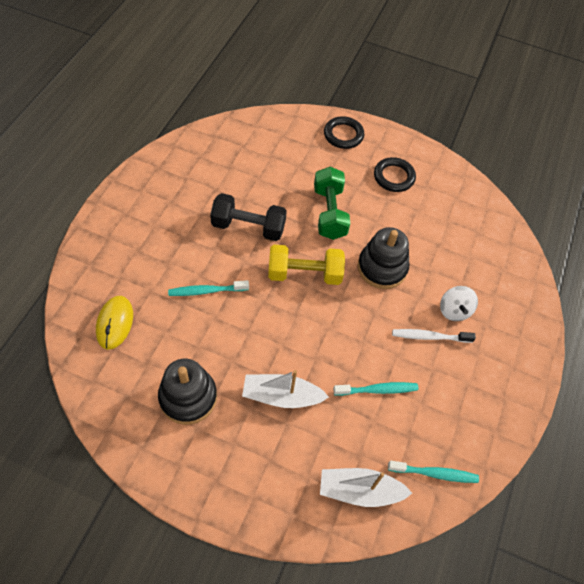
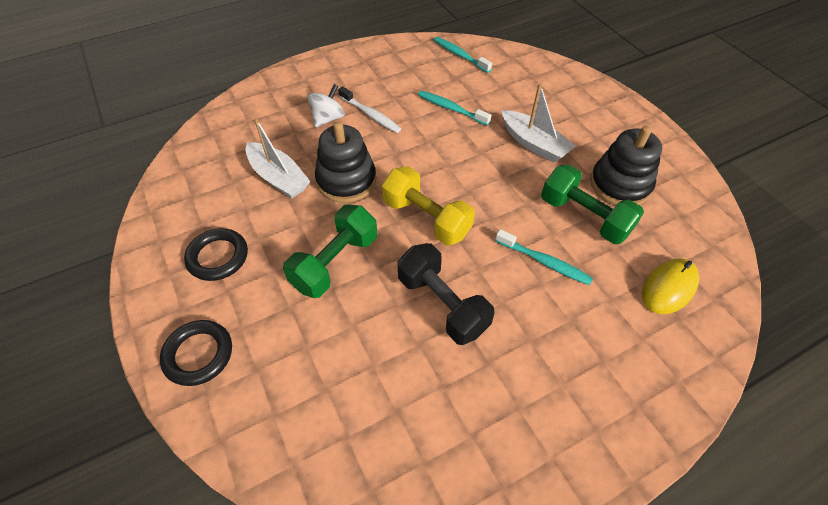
camera: 135 degrees left, 5 degrees down
white boat [320,468,412,507] -> white boat moved to [246,118,310,198]
none -> green dumbbell [541,164,644,244]

